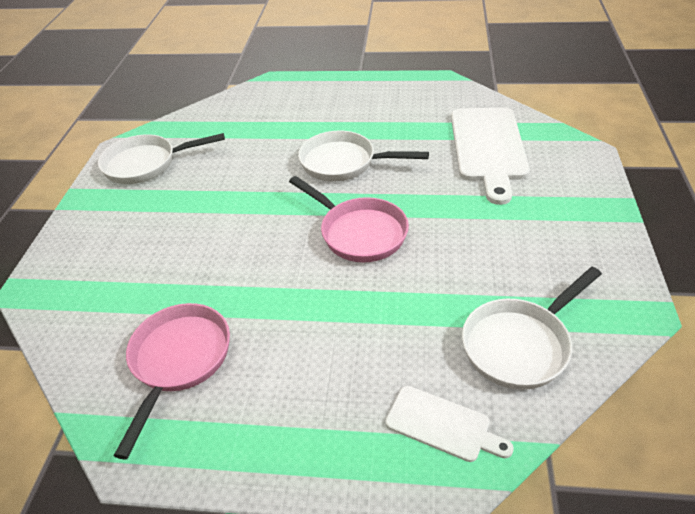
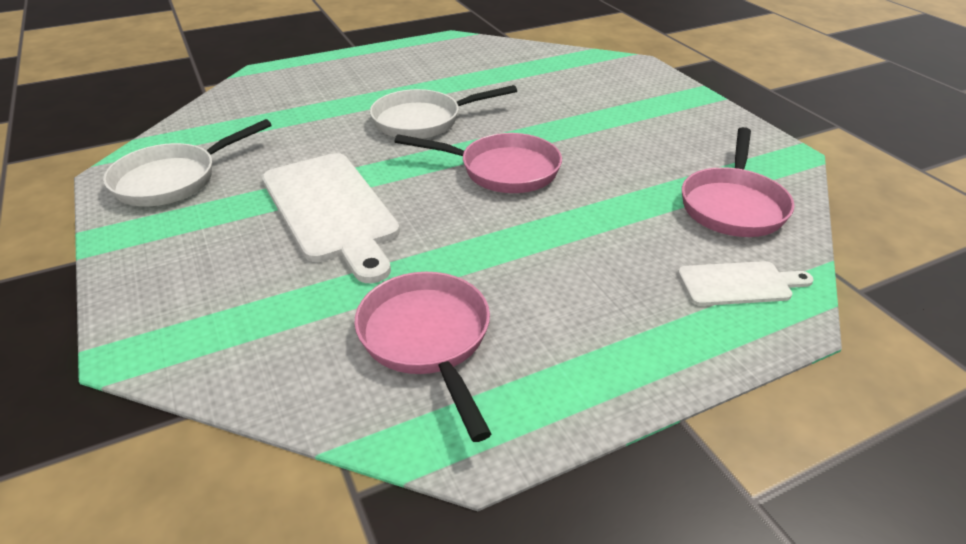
camera: 35 degrees left, 5 degrees down
white cutting board [451,107,530,205] -> white cutting board moved to [262,153,400,284]
white pan [462,267,602,390] -> pink pan [682,127,794,237]

